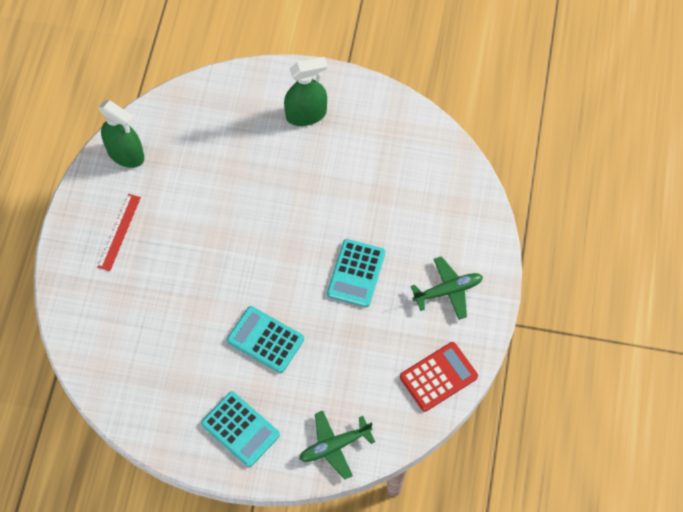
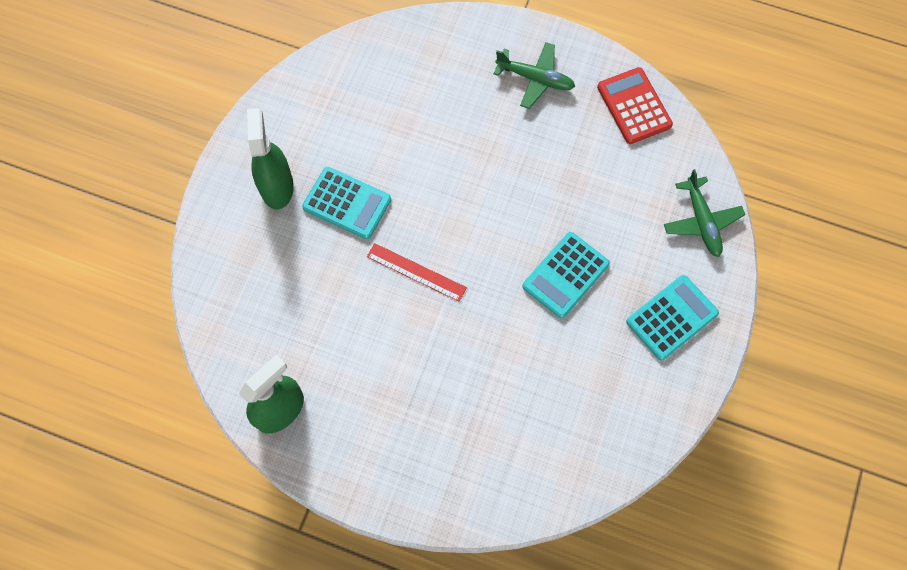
camera: 80 degrees left, 5 degrees up
red ruler [97,194,141,271] -> red ruler moved to [367,243,467,302]
turquoise calculator [327,239,385,307] -> turquoise calculator moved to [302,167,391,239]
green plane [411,256,483,320] -> green plane turned 120 degrees clockwise [494,42,575,109]

